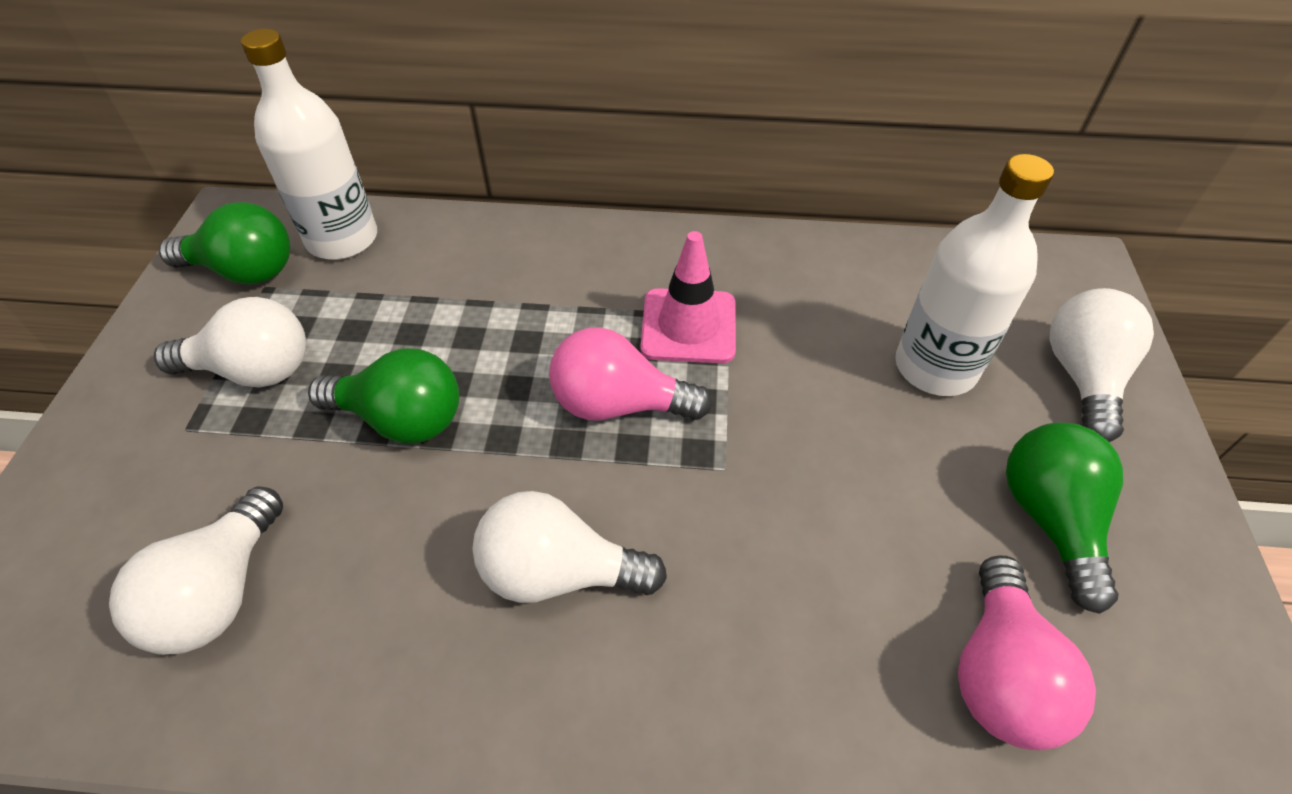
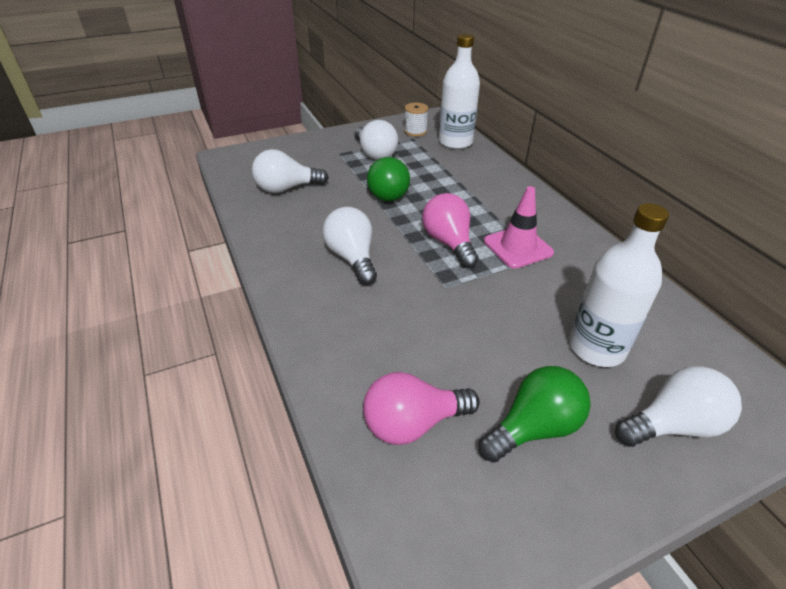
camera: 60 degrees right, 10 degrees down
green light bulb [159,202,290,284] -> white spool [404,103,428,137]

